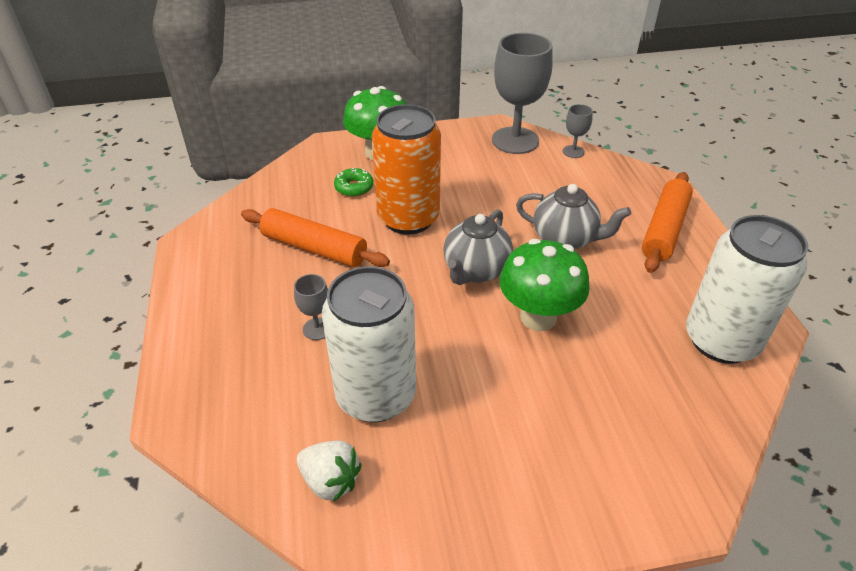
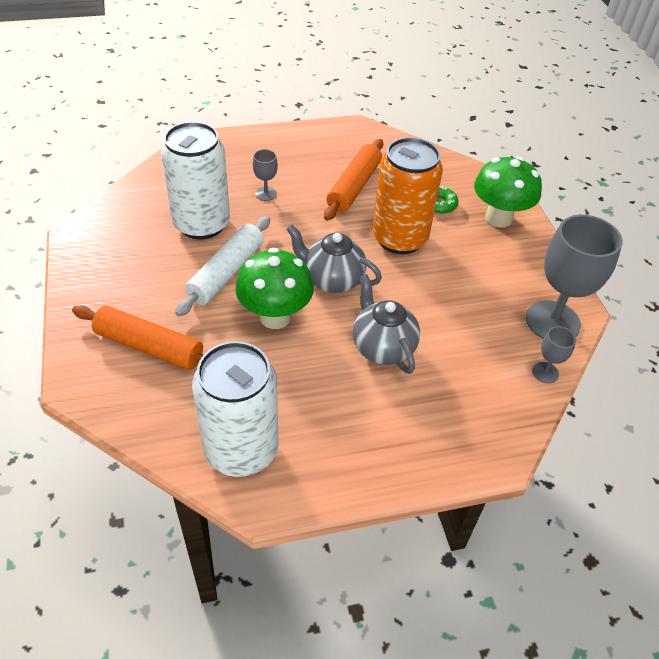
camera: 85 degrees right, 5 degrees up
white strawberry [297,440,362,502] -> none
grey teapot [516,184,631,249] -> grey teapot turned 135 degrees clockwise [353,274,420,374]
orange rolling pin [642,172,693,273] -> orange rolling pin moved to [72,305,204,370]
none -> white rolling pin [175,216,270,317]

